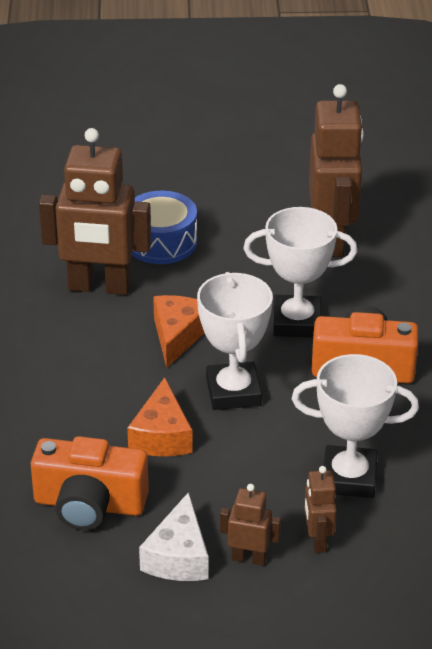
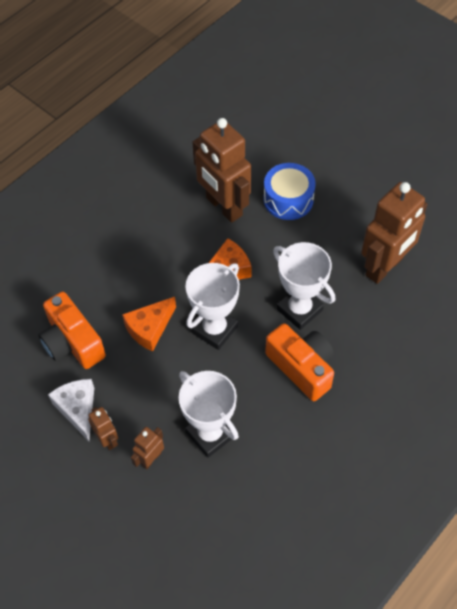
camera: 45 degrees right, 20 degrees up
white cheese [139,492,208,581] -> white cheese turned 105 degrees clockwise [48,379,94,441]

